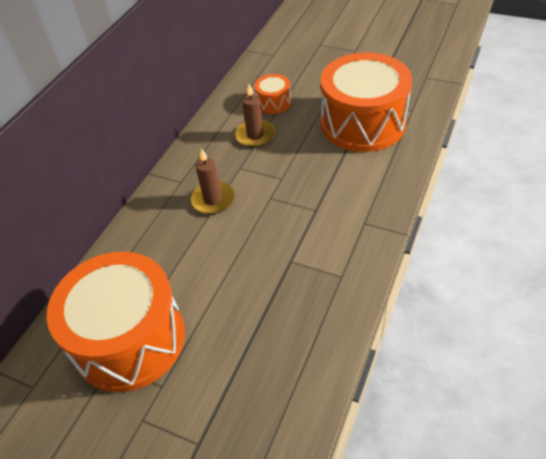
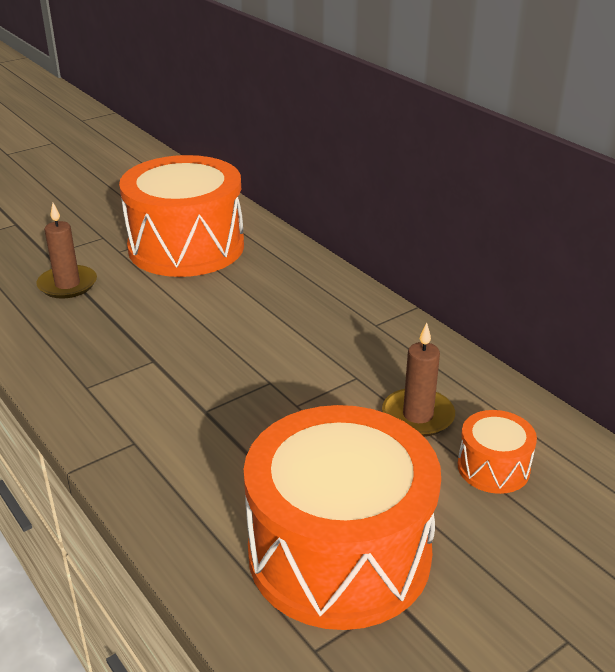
camera: 115 degrees right, 15 degrees down
brown candle [191,148,235,214] -> brown candle moved to [36,203,97,299]

